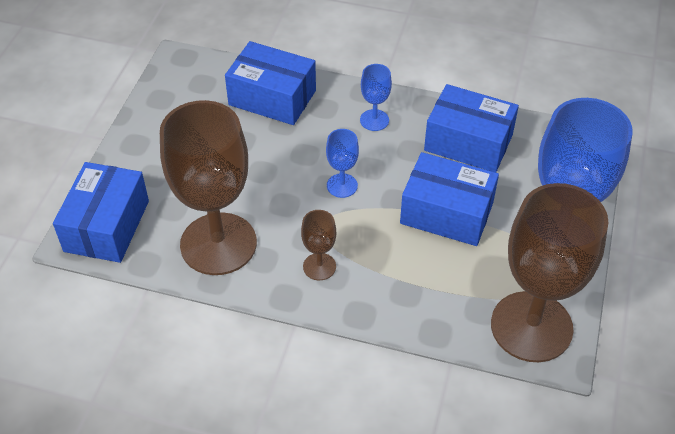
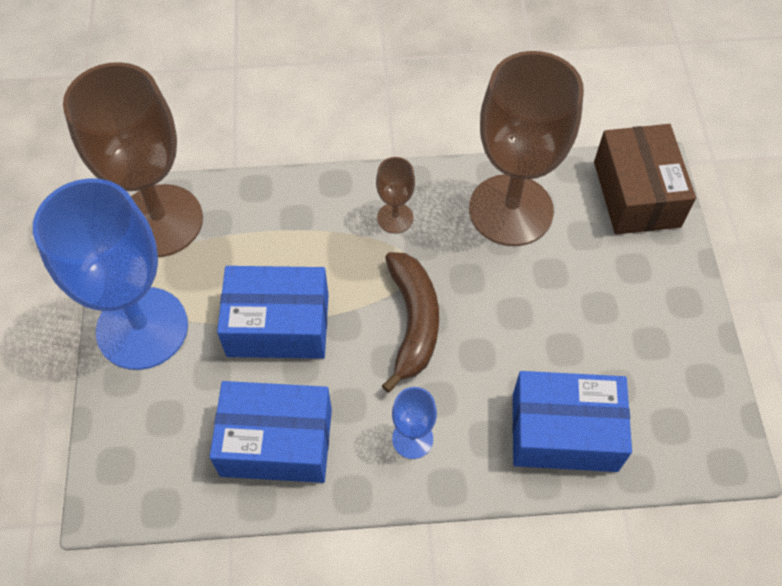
camera: 160 degrees right, 10 degrees up
blue box [53,162,149,263] -> brown box [594,124,696,235]
blue goblet [326,129,359,198] -> brown banana [382,252,439,393]

